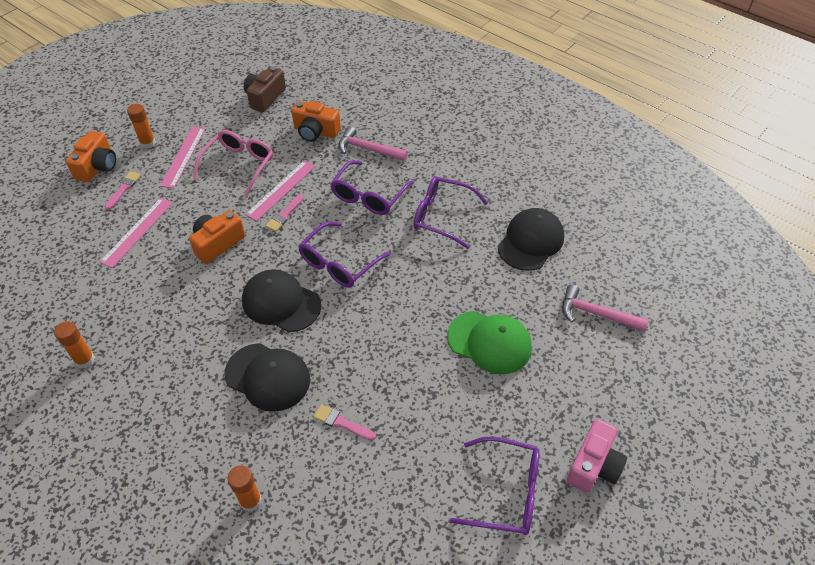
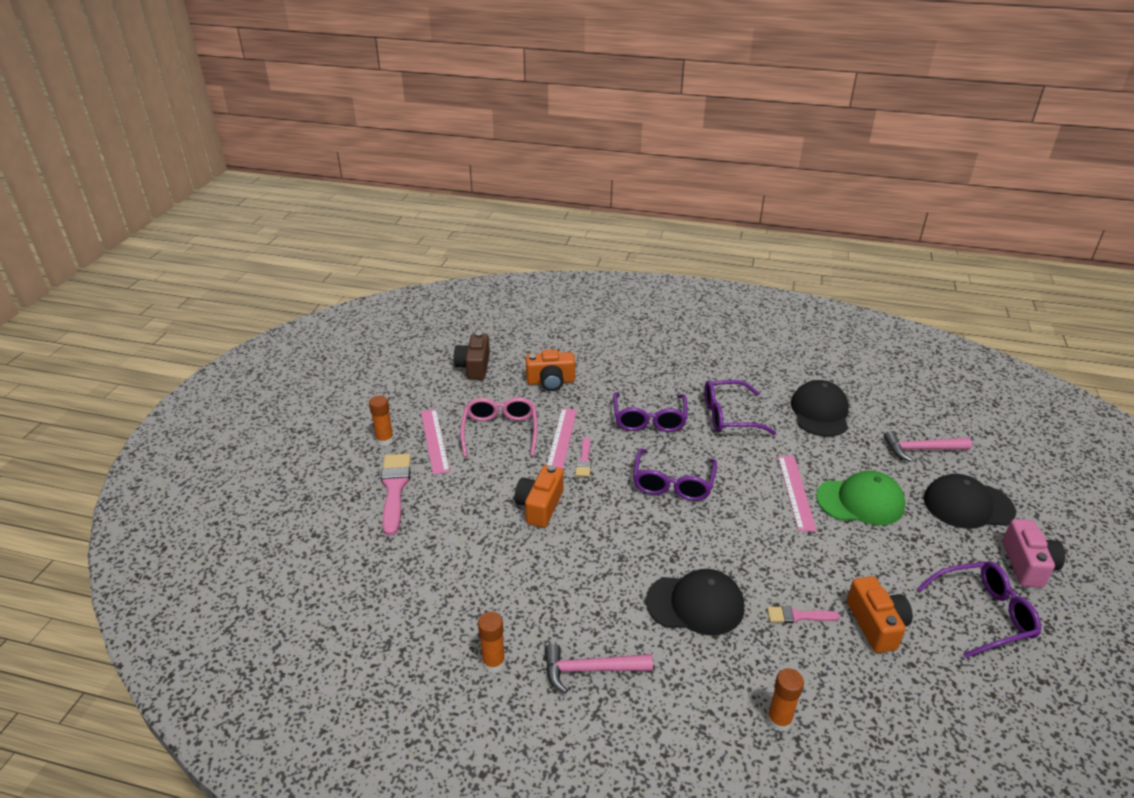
camera: 25 degrees left, 15 degrees down
orange camera [66,131,116,182] -> orange camera moved to [847,576,913,653]
pink ruler [100,198,173,268] -> pink ruler moved to [778,456,817,531]
pink brush [105,171,141,210] -> pink brush [381,453,411,536], size x1.82
black cap [242,269,321,332] -> black cap moved to [924,474,1016,529]
pink hammer [338,126,408,161] -> pink hammer moved to [545,644,653,694]

